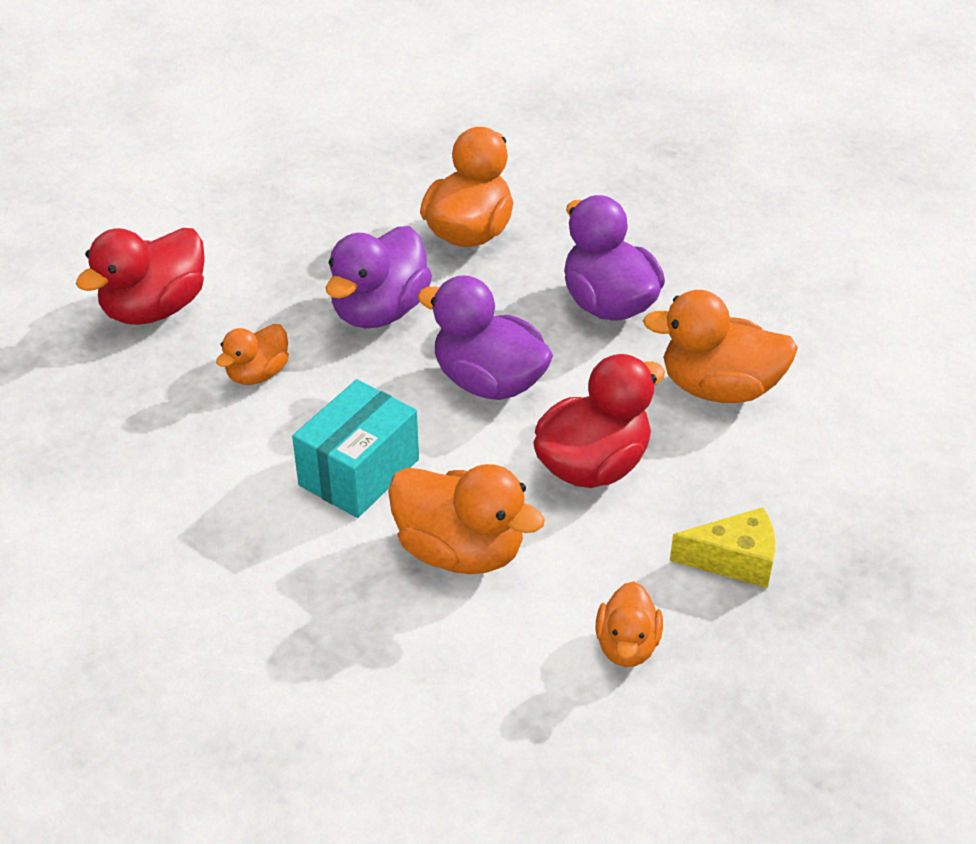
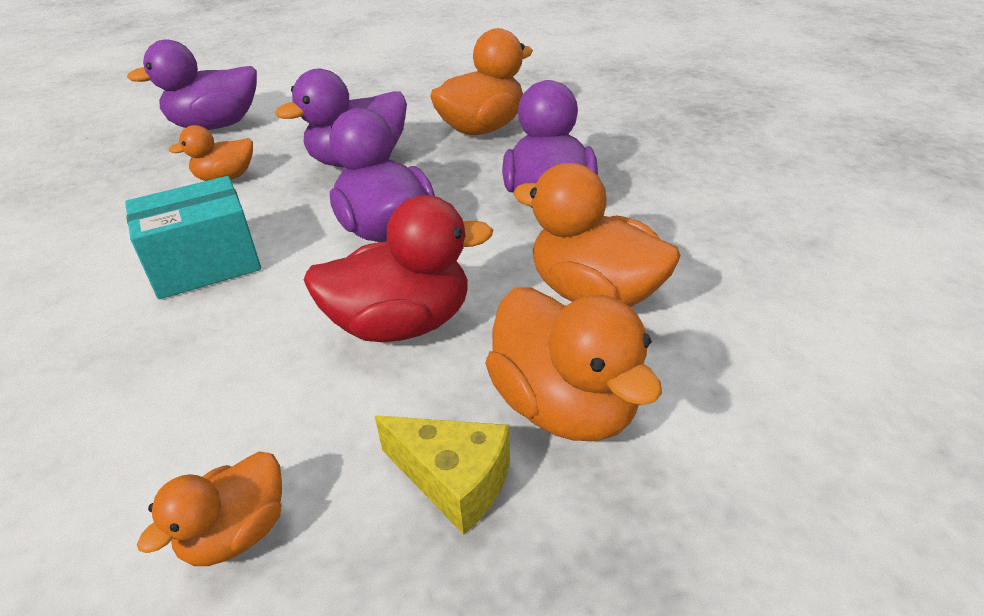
camera: 30 degrees right, 5 degrees down
red duck [76,228,205,325] -> purple duck [127,39,257,130]
orange duck [388,464,545,574] -> orange duck moved to [485,288,662,441]

